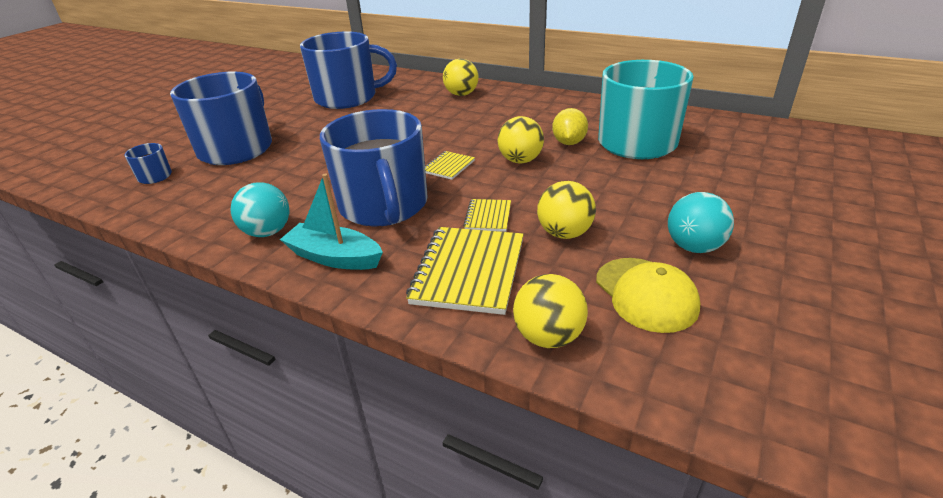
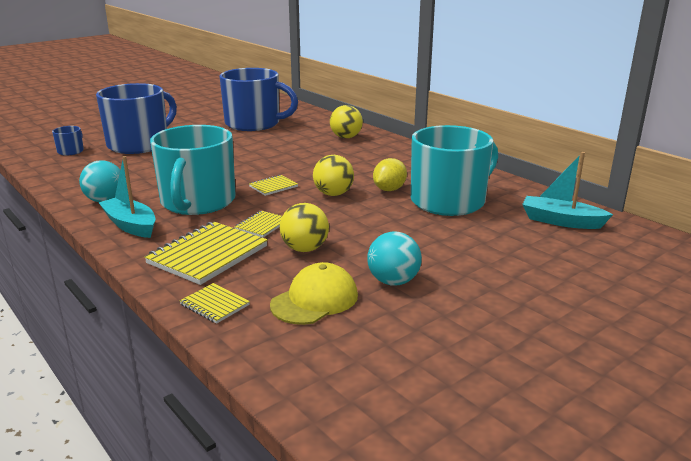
camera: 20 degrees right, 10 degrees down
blue mug [320,109,427,227] -> turquoise mug [150,125,236,215]
yellow ball [513,274,588,348] -> yellow notebook [180,283,250,324]
yellow cap [596,258,700,333] -> yellow cap turned 135 degrees counterclockwise [270,262,358,325]
none -> turquoise boat [522,152,613,229]

